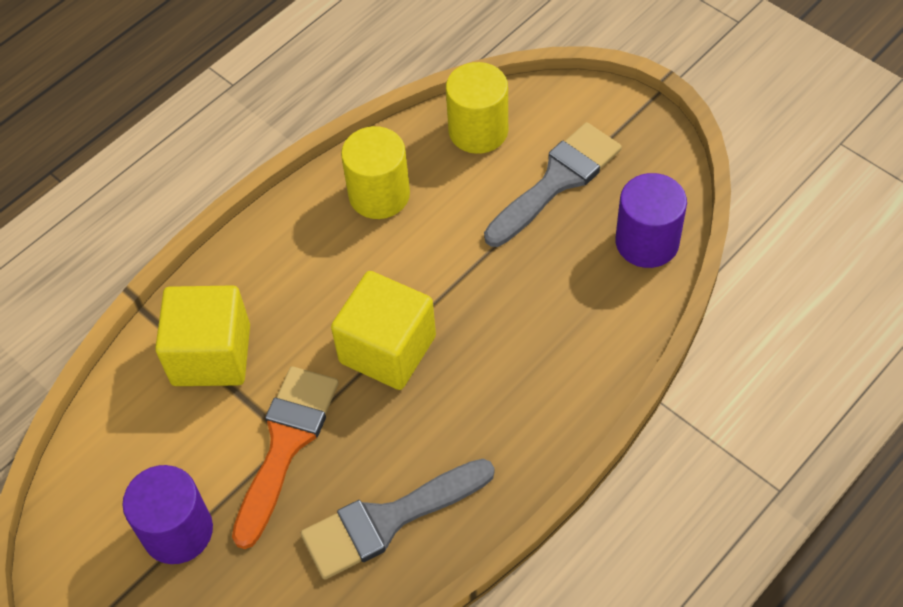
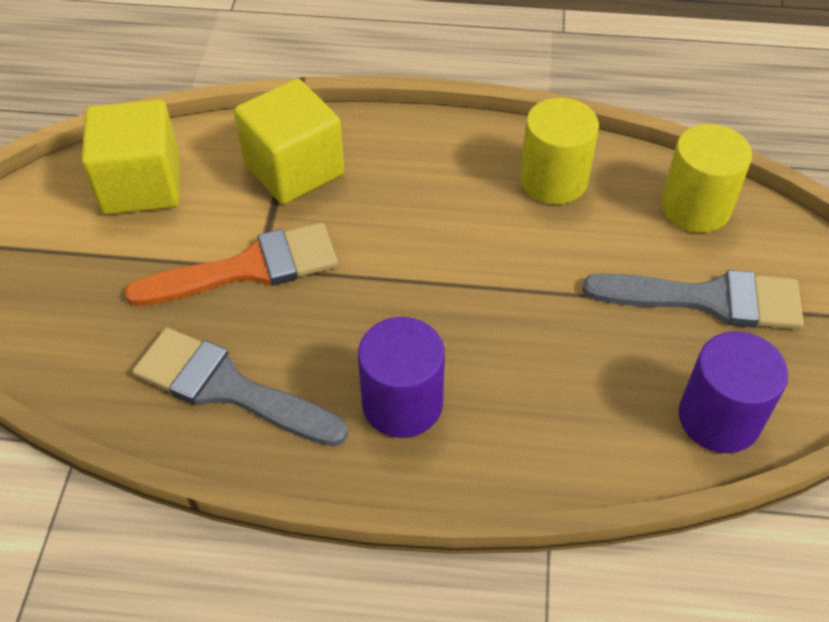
camera: 50 degrees right, 5 degrees down
purple cylinder [122,465,213,564] -> purple cylinder moved to [358,317,445,438]
yellow cube [331,271,436,390] -> yellow cube moved to [82,100,180,214]

